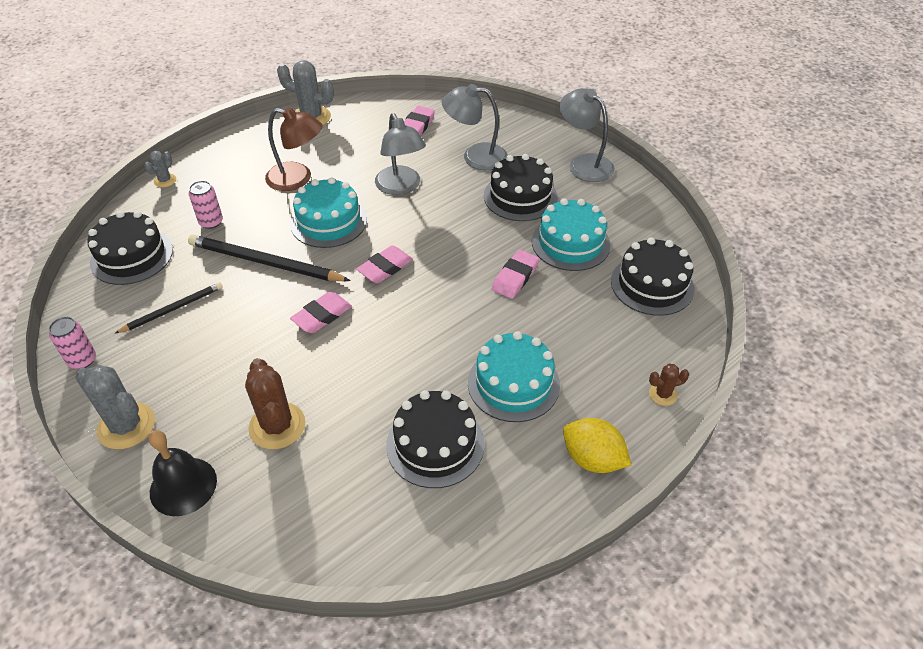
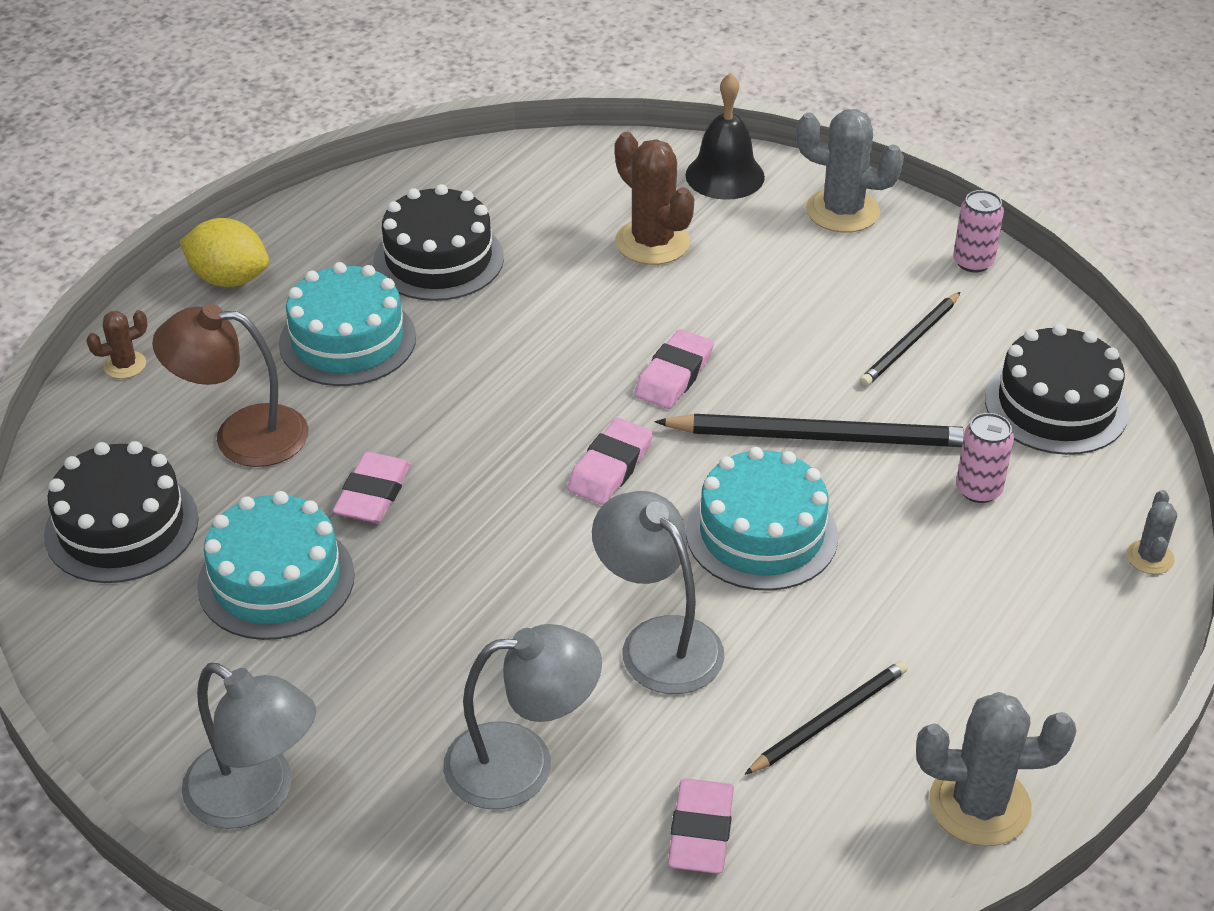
camera: 165 degrees right, 5 degrees down
brown lamp [265,107,323,191] -> brown lamp moved to [152,304,309,467]
black cake [484,154,558,221] -> none
none -> black pencil [744,660,908,775]

